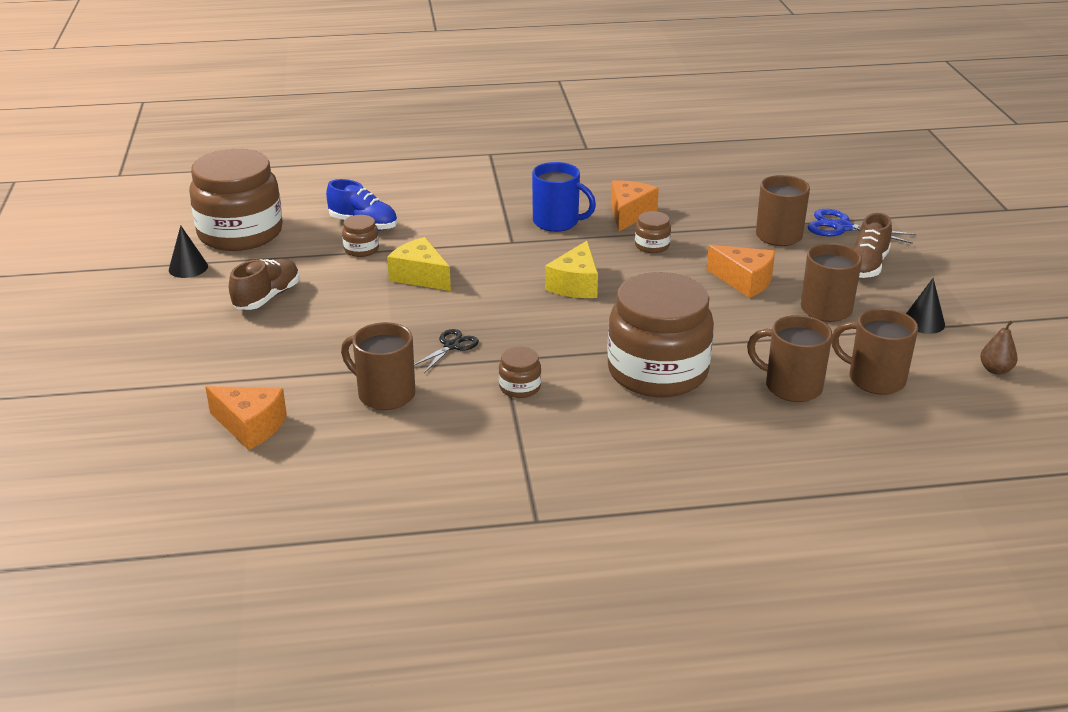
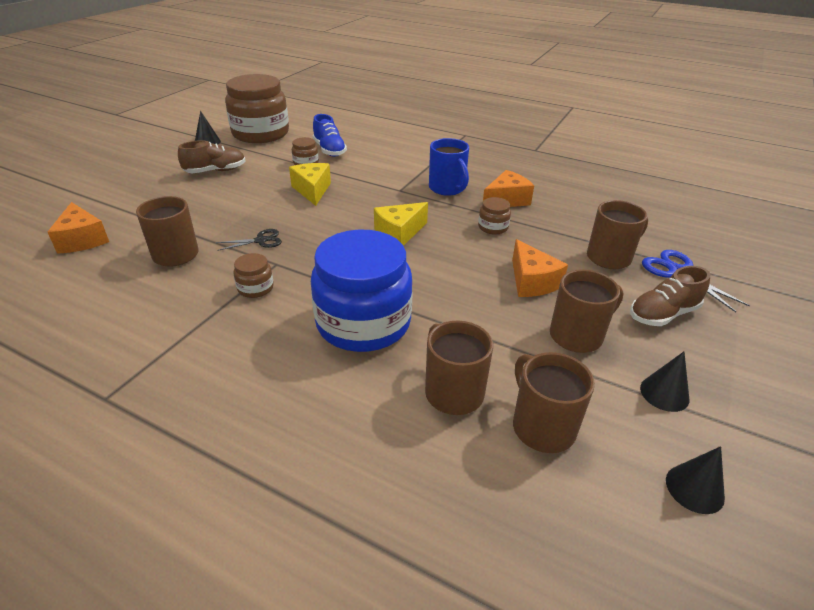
camera: 35 degrees right, 5 degrees up
brown jar [607,272,714,397] -> blue jar [311,230,413,352]
brown pear [980,321,1018,375] -> black cone [666,446,725,514]

